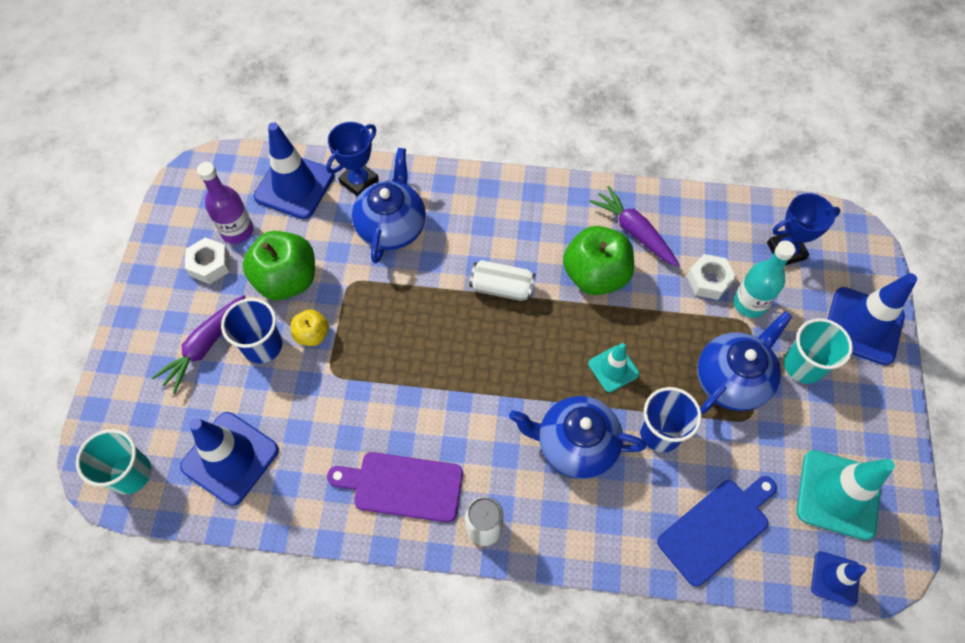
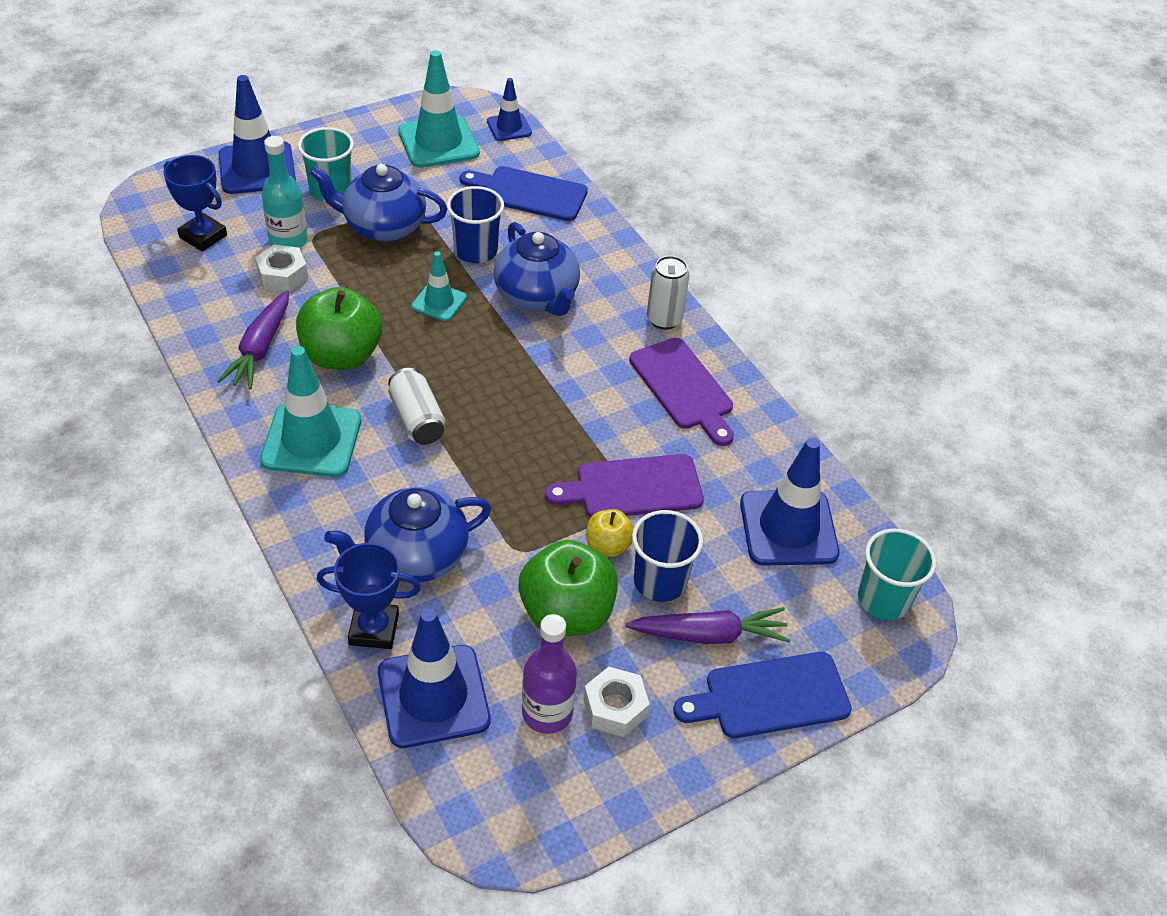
camera: 130 degrees left, 15 degrees down
none -> turquoise traffic cone [260,346,361,477]
none -> purple cutting board [545,454,704,517]
none -> blue cutting board [673,652,852,738]

